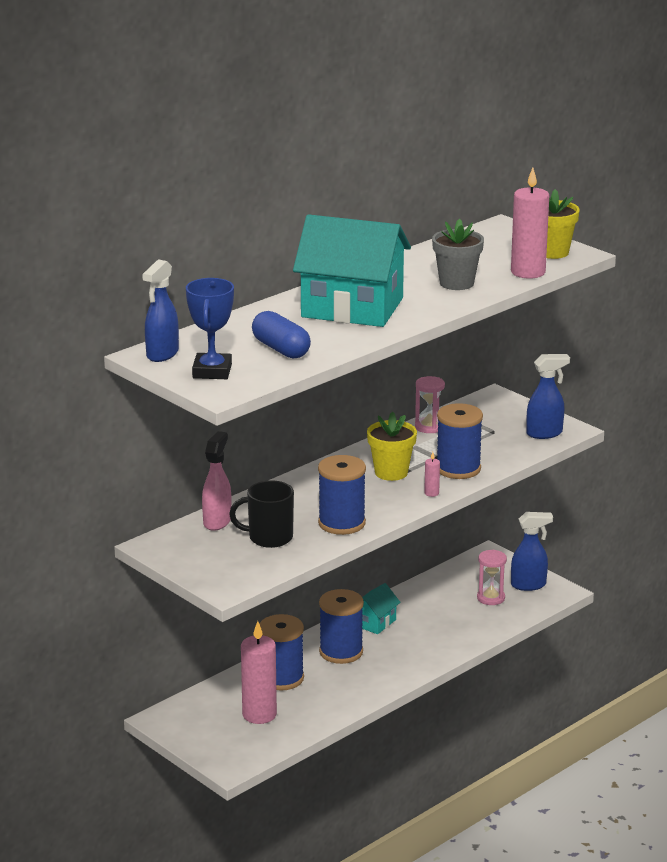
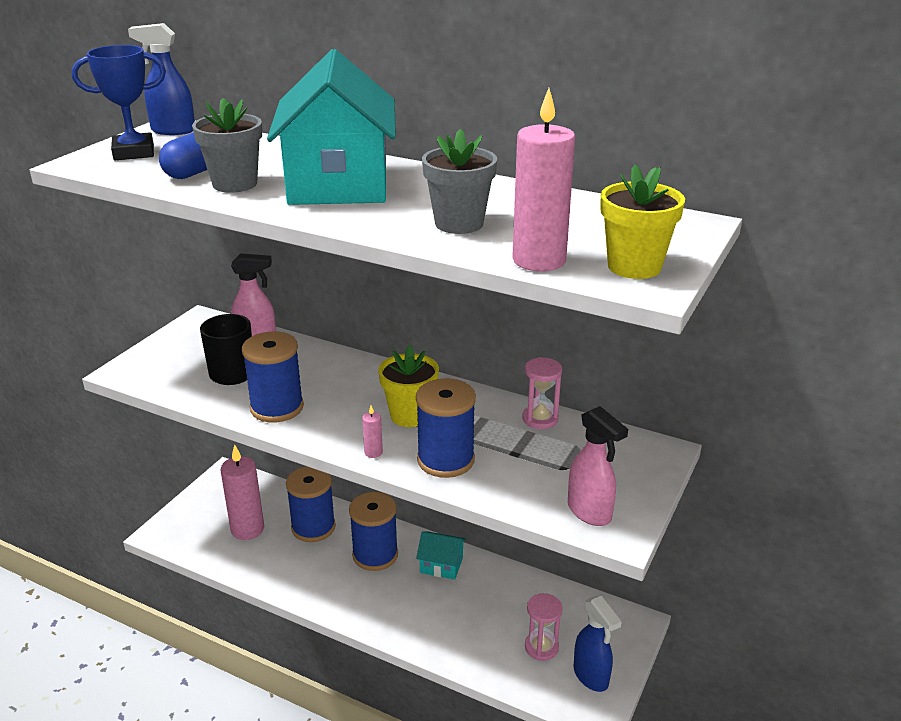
camera: 70 degrees right, 5 degrees up
blue spray bottle [526,354,570,439] -> pink spray bottle [568,406,628,526]
none -> grey flower pot [192,98,262,193]

